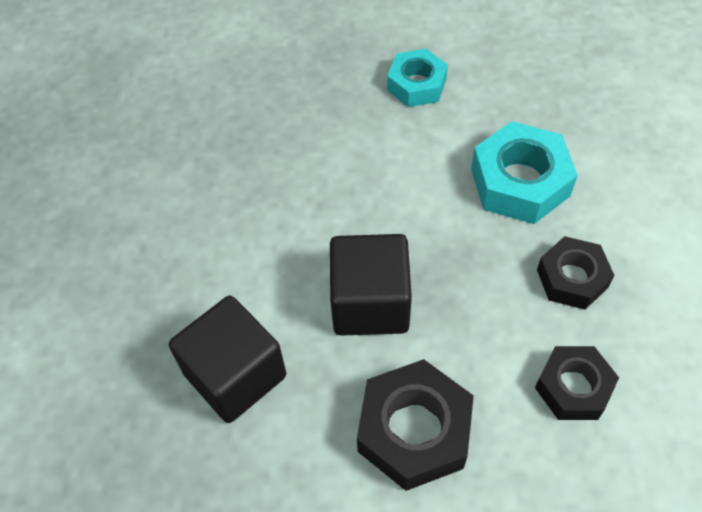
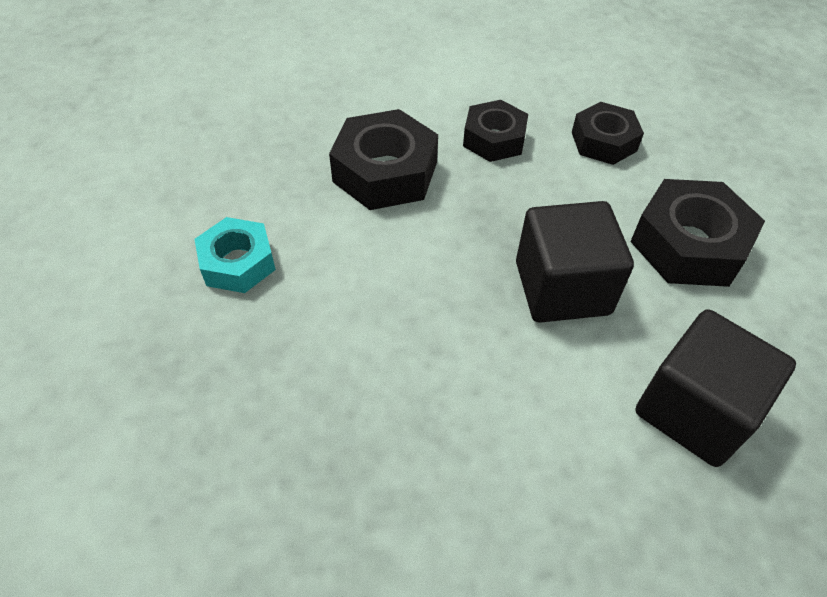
camera: 100 degrees left, 5 degrees down
turquoise nut [471,121,578,224] -> black nut [329,109,438,210]

